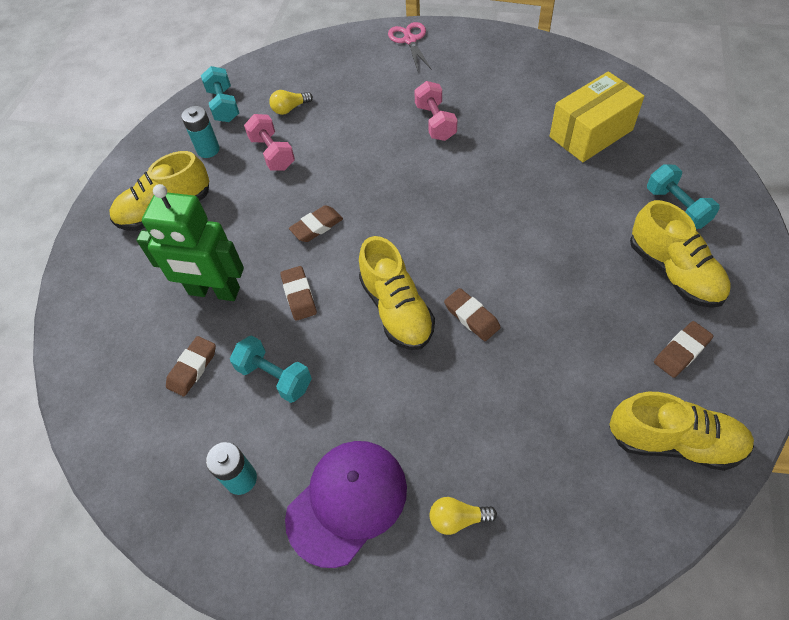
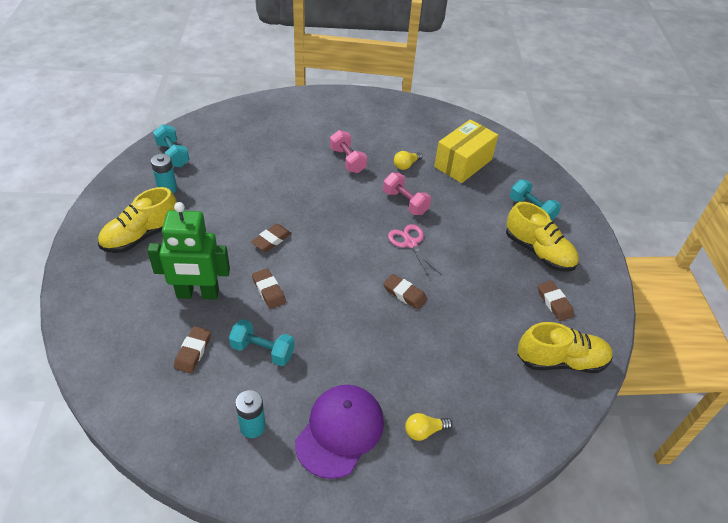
camera: 20 degrees left, 10 degrees down
pink dumbbell [244,114,295,170] -> pink dumbbell moved to [383,173,431,215]
yellow light bulb [269,90,313,115] -> yellow light bulb moved to [394,151,423,170]
yellow shoe [359,236,435,350] -> none
pink scissors [388,22,432,71] -> pink scissors moved to [388,224,442,278]
brown eraser [654,321,713,378] -> brown eraser turned 60 degrees counterclockwise [538,281,574,321]

